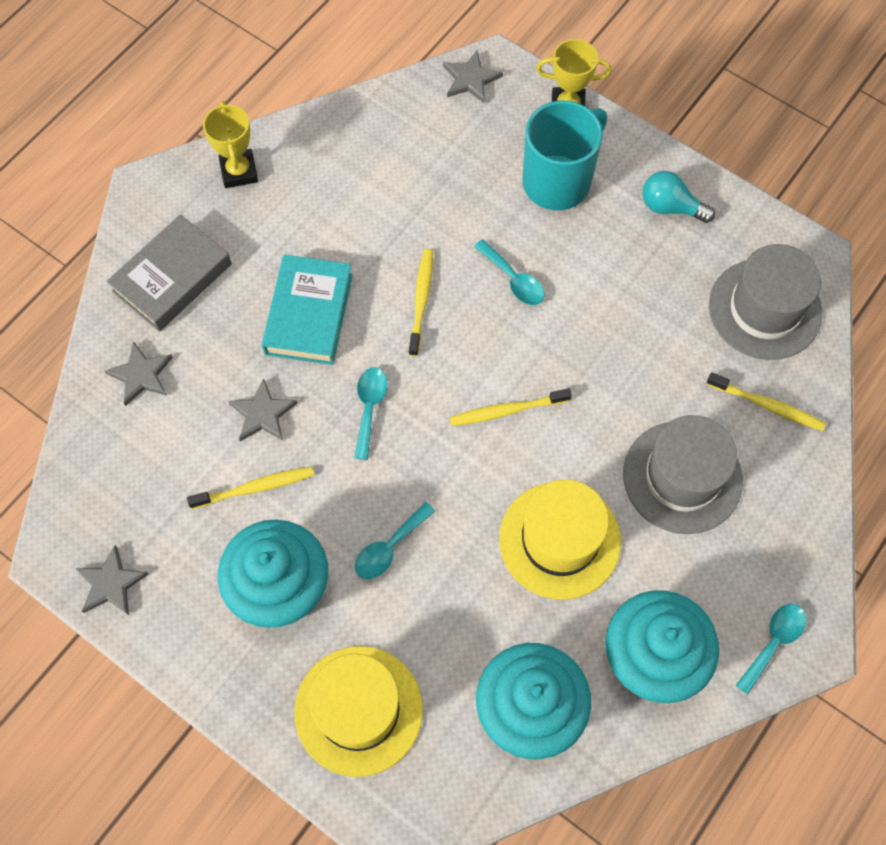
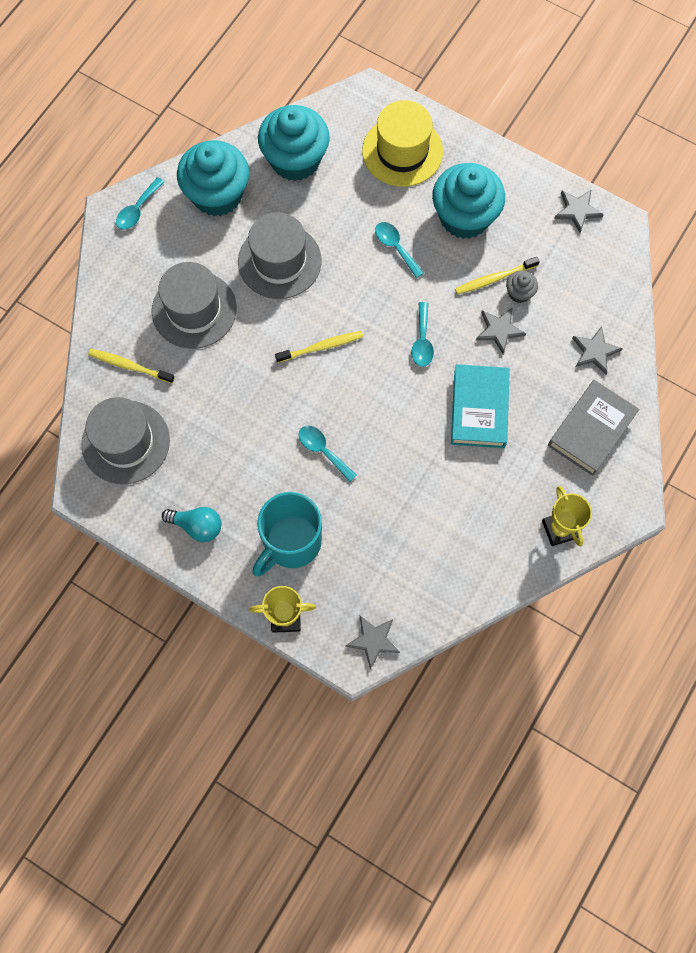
camera: 175 degrees right, 5 degrees up
turquoise spoon [355,502,435,579] -> turquoise spoon turned 75 degrees counterclockwise [375,222,424,278]
yellow toothbrush [409,249,433,356] -> none
yellow hat [499,479,621,600] -> grey hat [238,212,322,299]
none -> grey cupcake [506,270,538,303]

